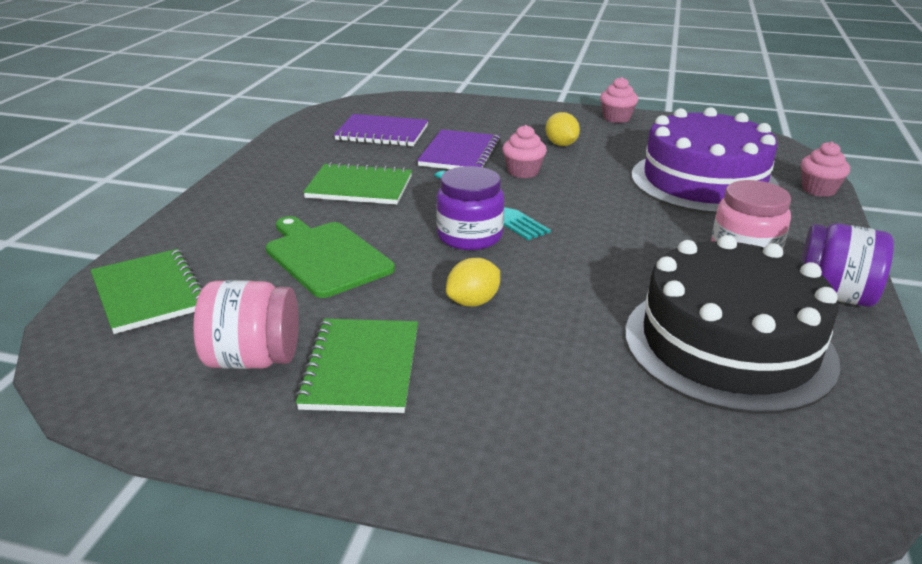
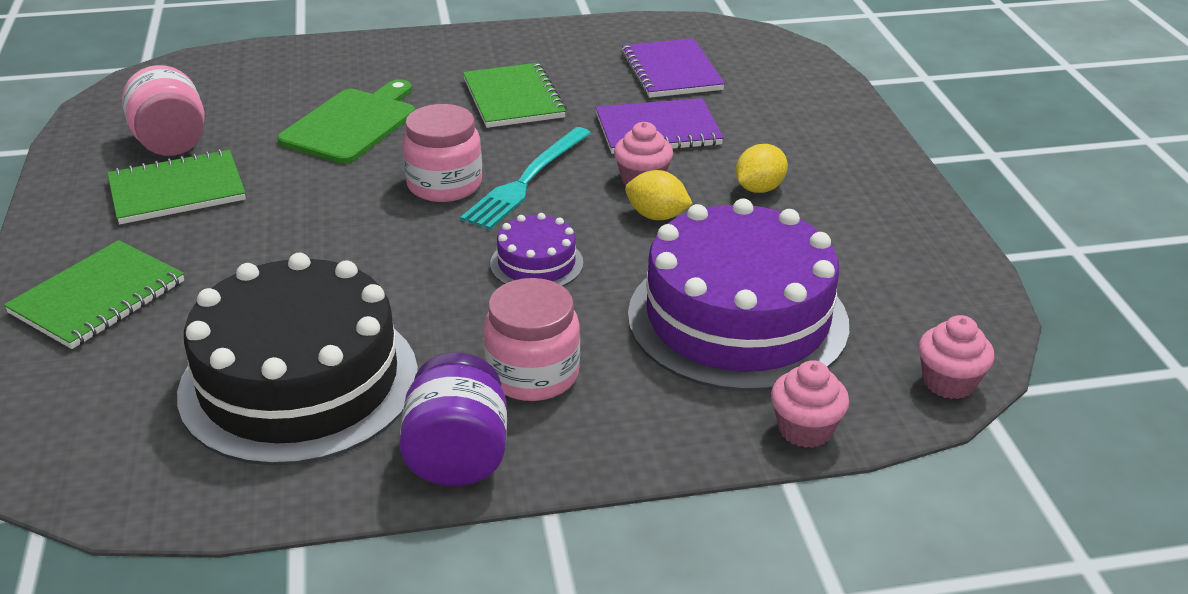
camera: 65 degrees right, 5 degrees up
green notebook [91,249,202,334] -> green notebook moved to [4,240,184,349]
purple jar [436,166,504,250] -> pink jar [402,104,482,202]
yellow lemon [446,258,500,307] -> yellow lemon moved to [625,170,693,220]
pink cupcake [600,77,638,123] -> pink cupcake moved to [919,315,995,399]
none -> purple cake [490,213,583,286]

